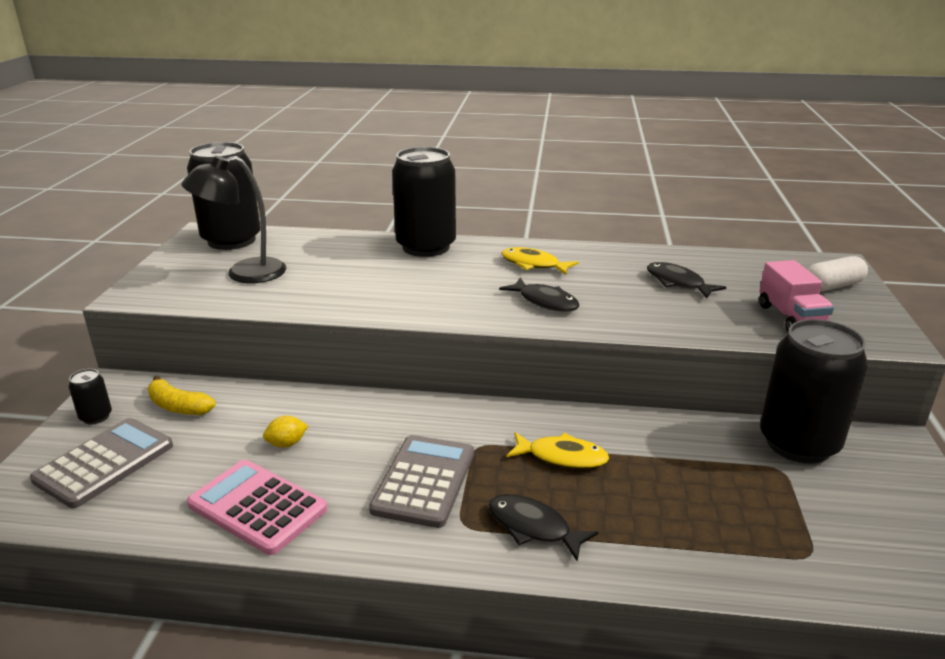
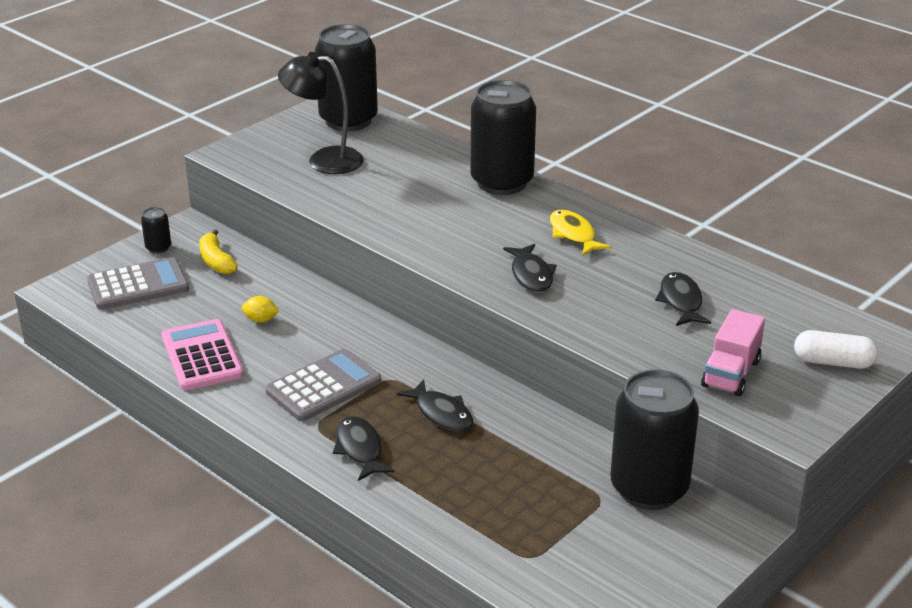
camera: 35 degrees right, 5 degrees up
yellow fish [507,432,609,469] -> black fish [397,379,473,431]

